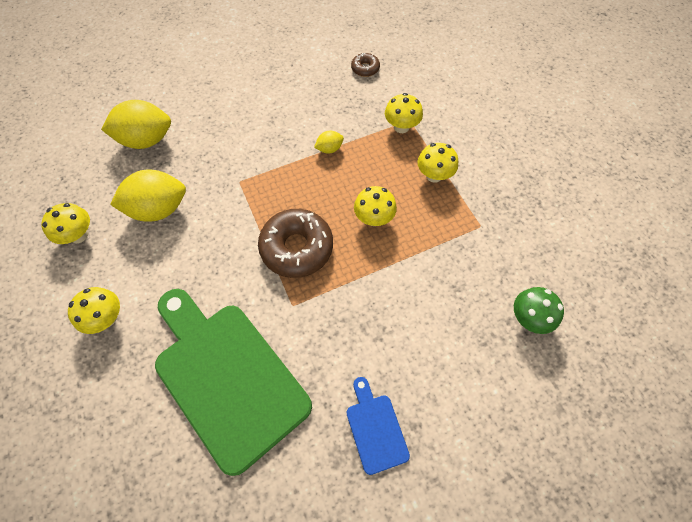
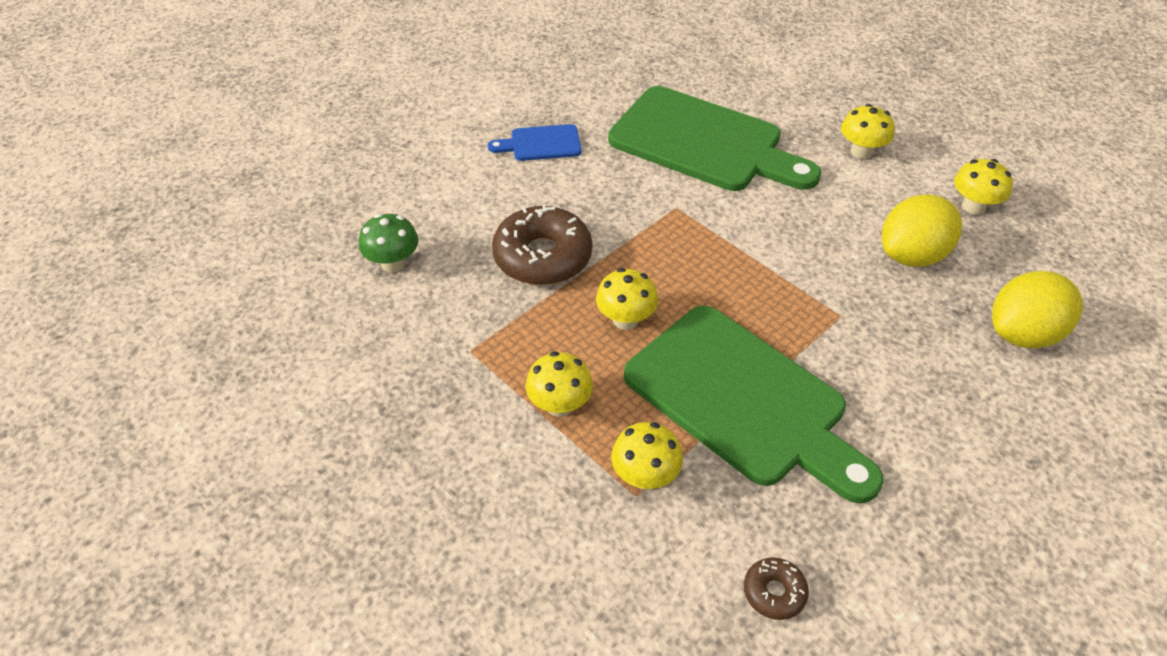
camera: 160 degrees right, 15 degrees down
brown donut [258,209,333,278] -> brown donut moved to [492,205,592,285]
yellow lemon [314,131,344,154] -> green cutting board [624,306,883,504]
blue cutting board [347,377,410,475] -> blue cutting board turned 120 degrees clockwise [488,124,581,161]

